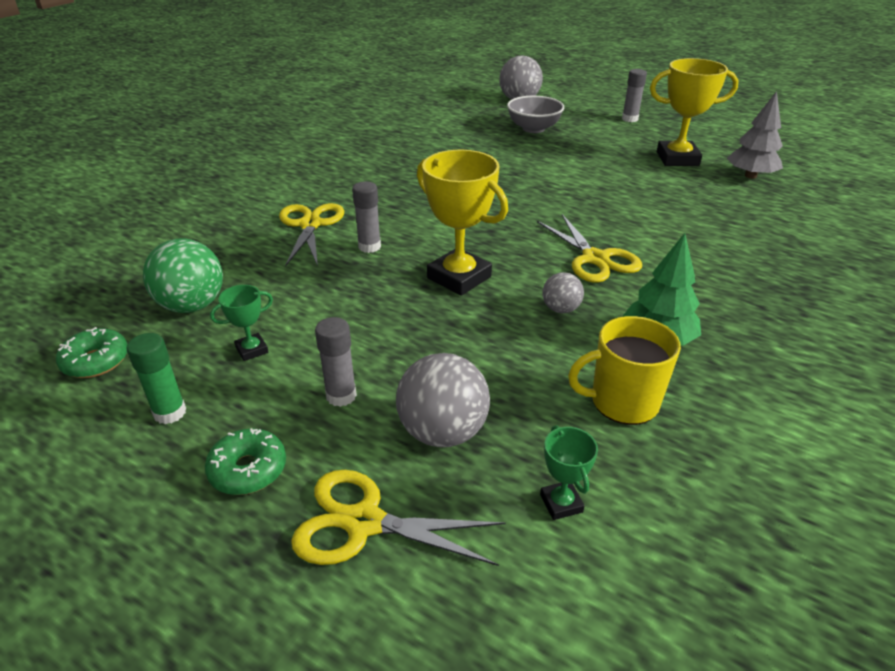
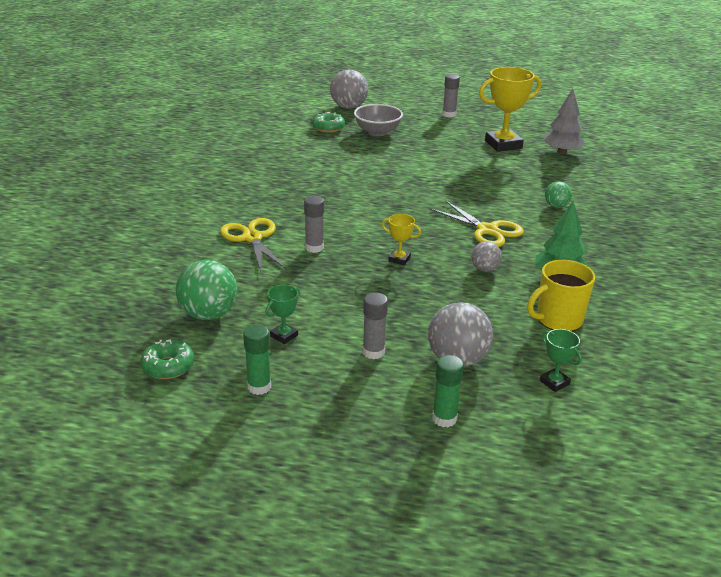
camera: 20 degrees left, 5 degrees down
green donut [205,428,286,495] -> green donut moved to [313,112,345,133]
yellow scissors [291,470,506,566] -> green glue stick [432,355,464,427]
yellow trophy [417,150,508,296] -> yellow trophy [382,214,421,265], size x0.48
none -> green ball [545,181,572,208]

